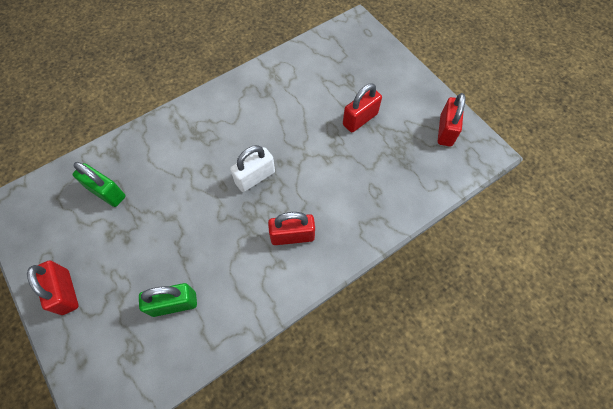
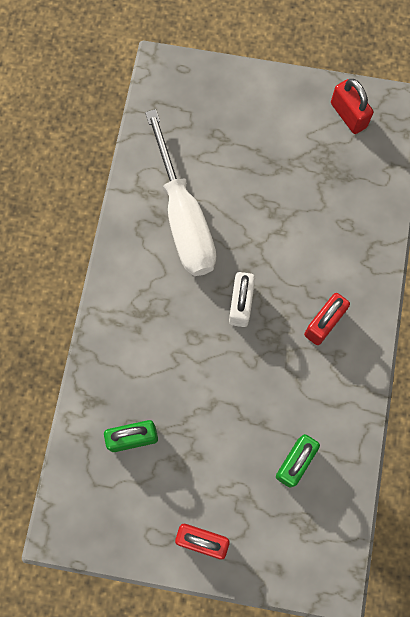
camera: 45 degrees left, 10 degrees up
red padlock [343,83,382,132] -> none
none -> white screwdriver [145,109,216,276]

